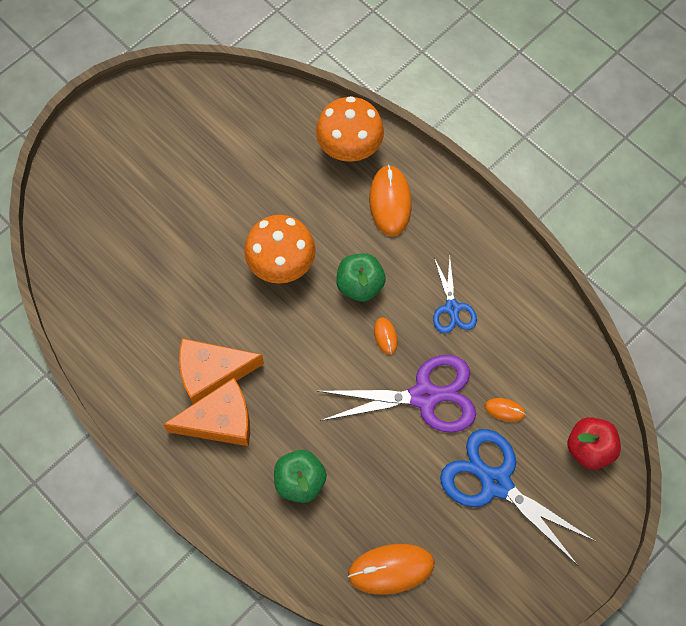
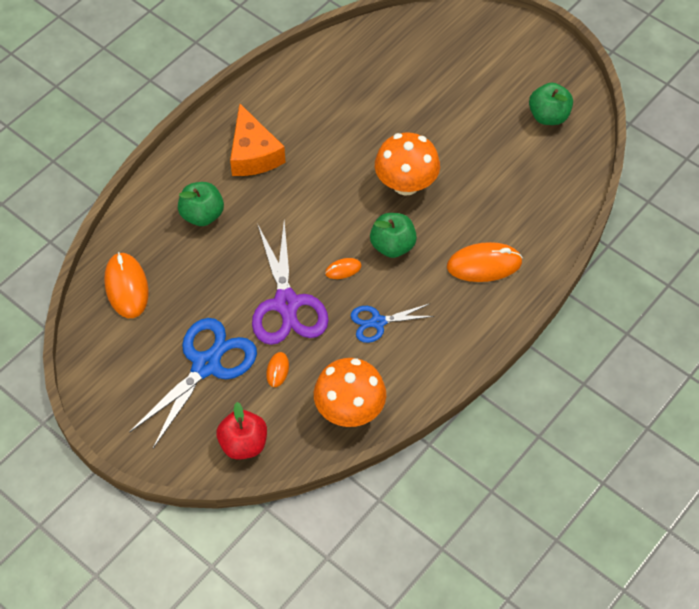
camera: 85 degrees right, 10 degrees down
orange cheese [179,338,264,404] -> none
orange mushroom [316,96,384,162] -> orange mushroom moved to [314,358,386,427]
none -> green apple [529,83,573,125]

